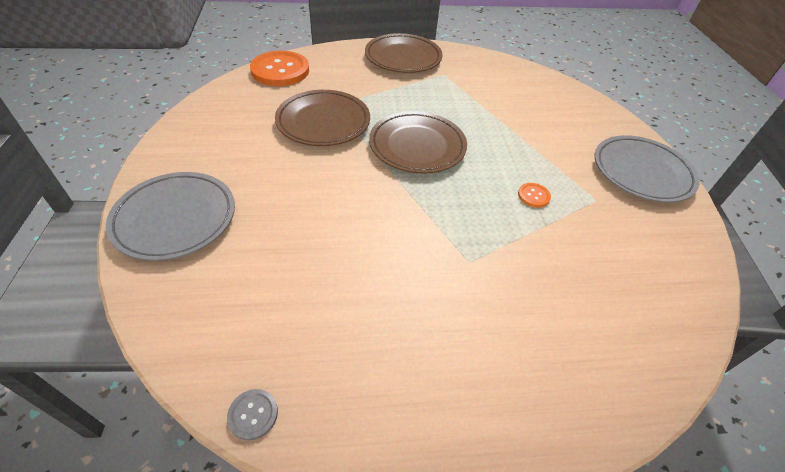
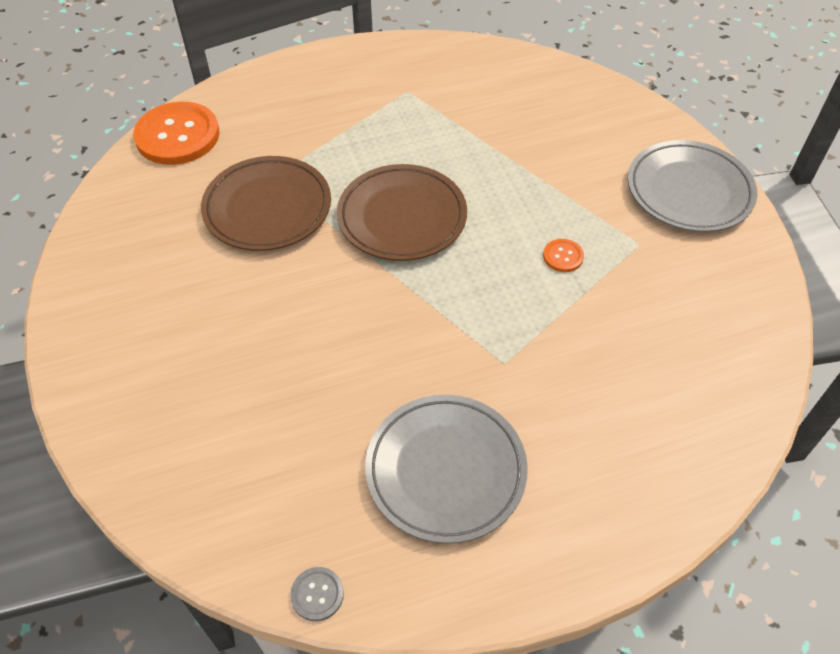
camera: 10 degrees left, 5 degrees up
grey plate [106,172,235,261] -> grey plate moved to [365,395,528,544]
brown plate [365,33,443,73] -> none

